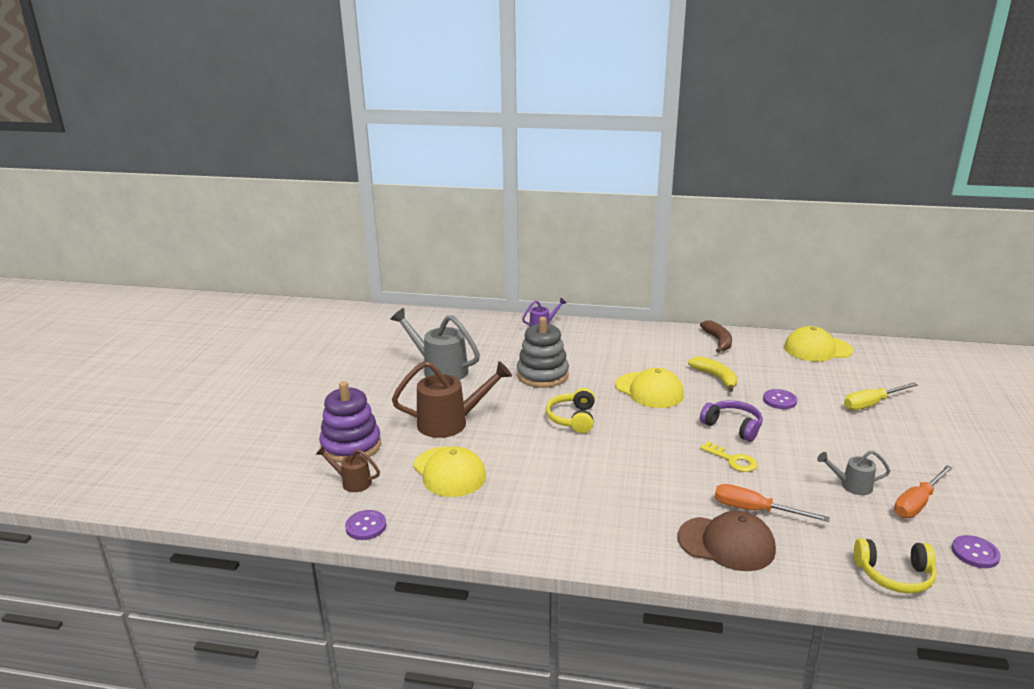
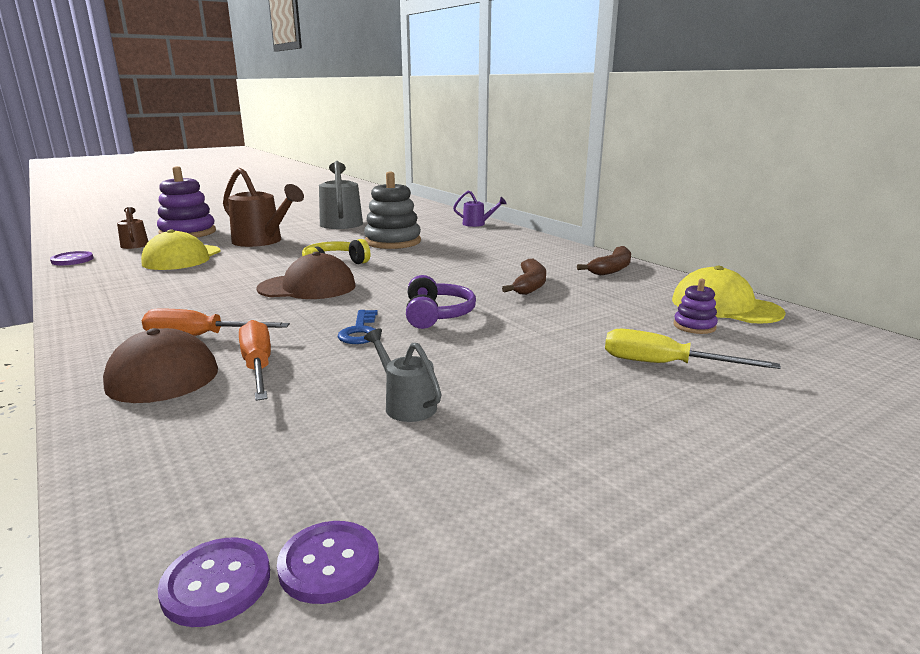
camera: 45 degrees right, 5 degrees down
yellow cap [615,368,684,408] -> none
yellow banana [688,357,737,392] -> brown banana [502,259,546,295]
yellow key [700,441,757,472] -> blue key [337,310,378,344]
purple button [763,389,797,409] -> purple button moved to [158,537,270,627]
yellow headphones [854,539,937,593] -> none
orange screwdriver [894,465,953,518] -> orange screwdriver moved to [142,308,290,336]
none -> brown cap [256,252,356,299]
none -> purple stacking toy [673,279,718,334]

